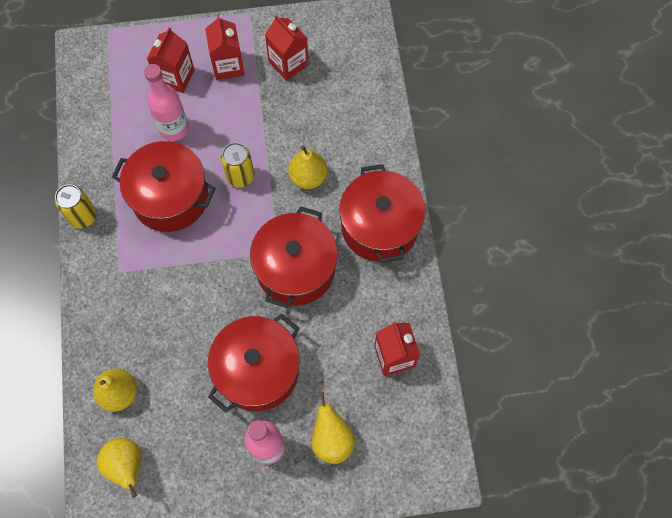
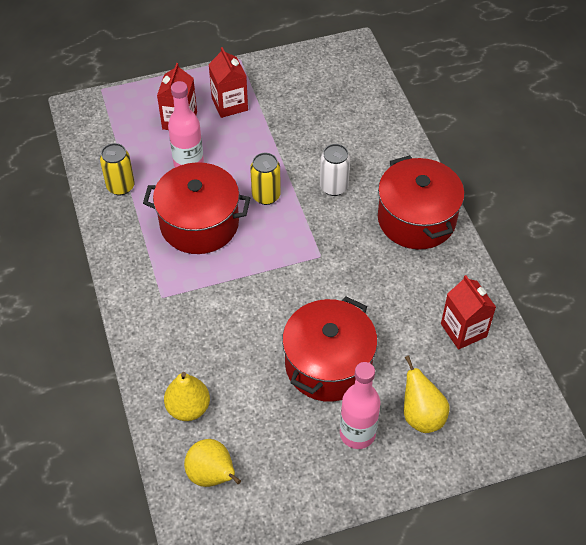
camera: 10 degrees left, 15 degrees down
yellow can [55,184,96,228] -> yellow can moved to [100,143,135,195]
red pot [250,206,338,308] -> none
red carton [265,15,309,81] -> none
yellow pear [288,145,327,189] -> white can [320,144,350,196]

